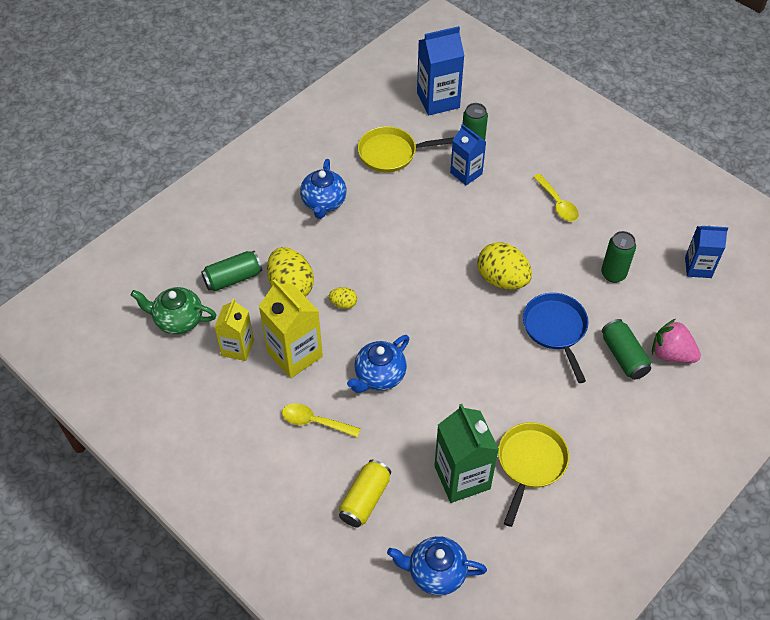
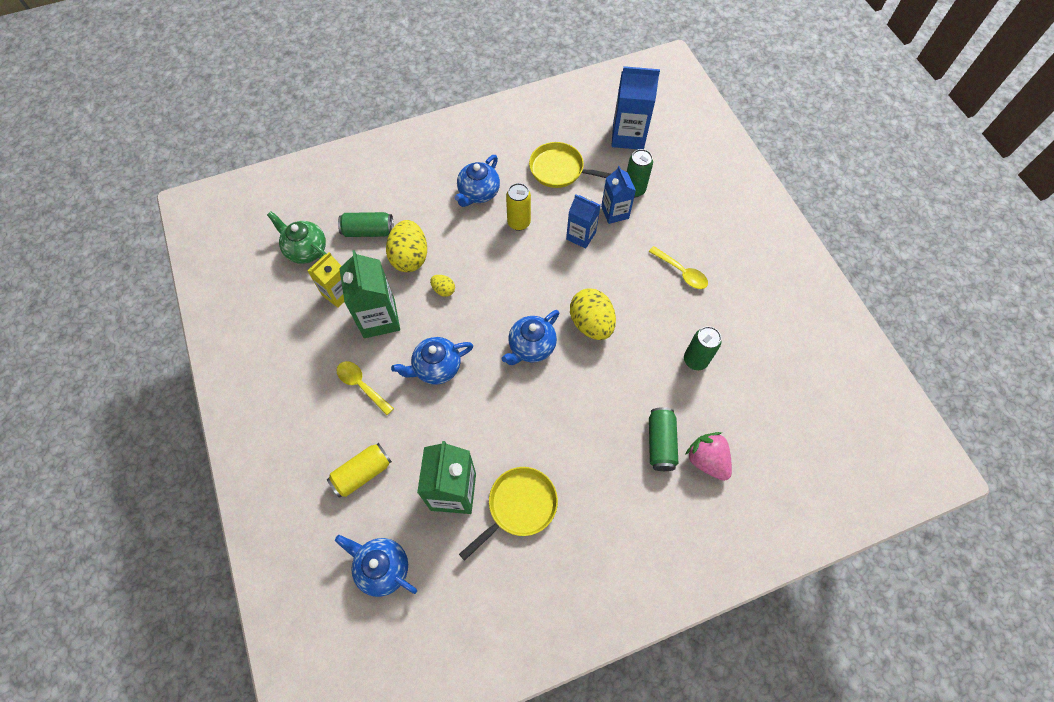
camera: 25 degrees right, 10 degrees up
yellow carton [259,279,323,378] -> green carton [339,250,400,338]
blue pan [523,293,589,383] -> none
yellow spoon [533,174,579,221] -> yellow spoon turned 45 degrees counterclockwise [649,246,708,289]
blue carton [685,225,728,278] -> blue carton moved to [566,194,601,249]
none -> blue teapot [502,310,559,365]
none -> yellow can [506,183,531,231]

